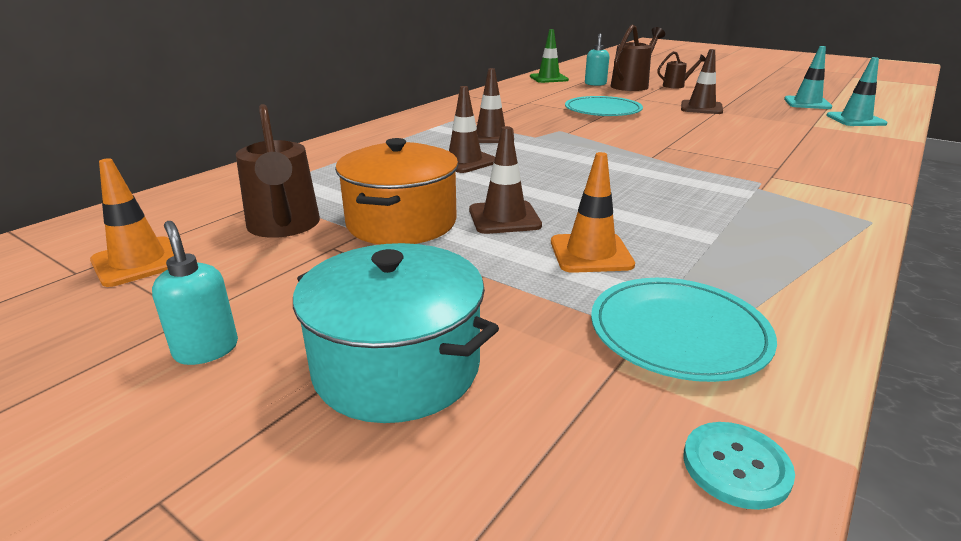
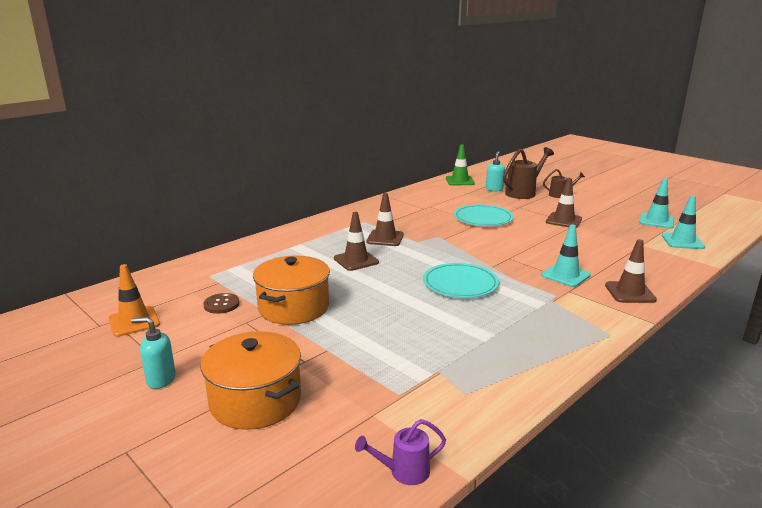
camera: 10 degrees right, 5 degrees down
turquoise soap dispenser [152,221,238,365] -> turquoise soap dispenser turned 60 degrees counterclockwise [131,317,176,389]
brown watering can [236,104,320,238] -> brown button [203,293,240,314]
turquoise pot [293,243,499,423] -> orange pot [200,331,301,430]
brown traffic cone [469,126,542,234] -> brown traffic cone moved to [605,239,657,303]
orange traffic cone [551,152,635,273] -> none
turquoise plate [591,278,777,382] -> turquoise plate moved to [423,263,499,298]
turquoise button [683,422,795,510] -> purple watering can [355,419,446,485]
none -> turquoise traffic cone [541,224,591,287]

